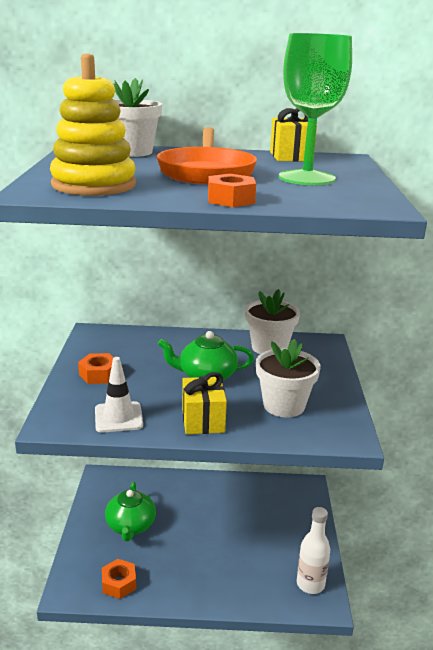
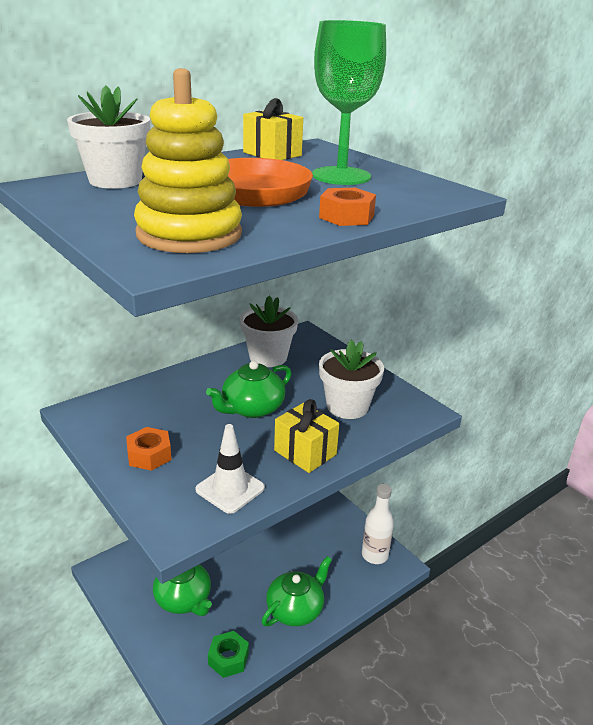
camera: 40 degrees left, 5 degrees up
orange nut [102,559,136,599] -> green nut [208,631,249,678]
none -> green teapot [262,556,332,626]

